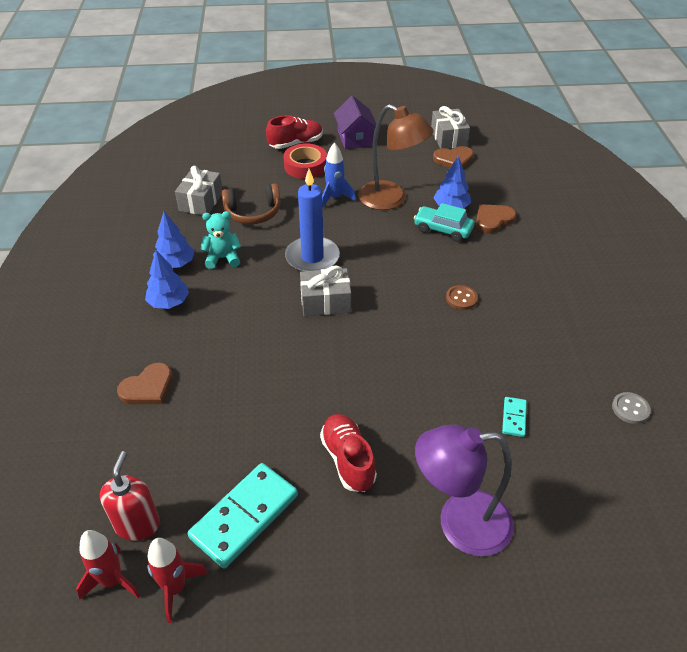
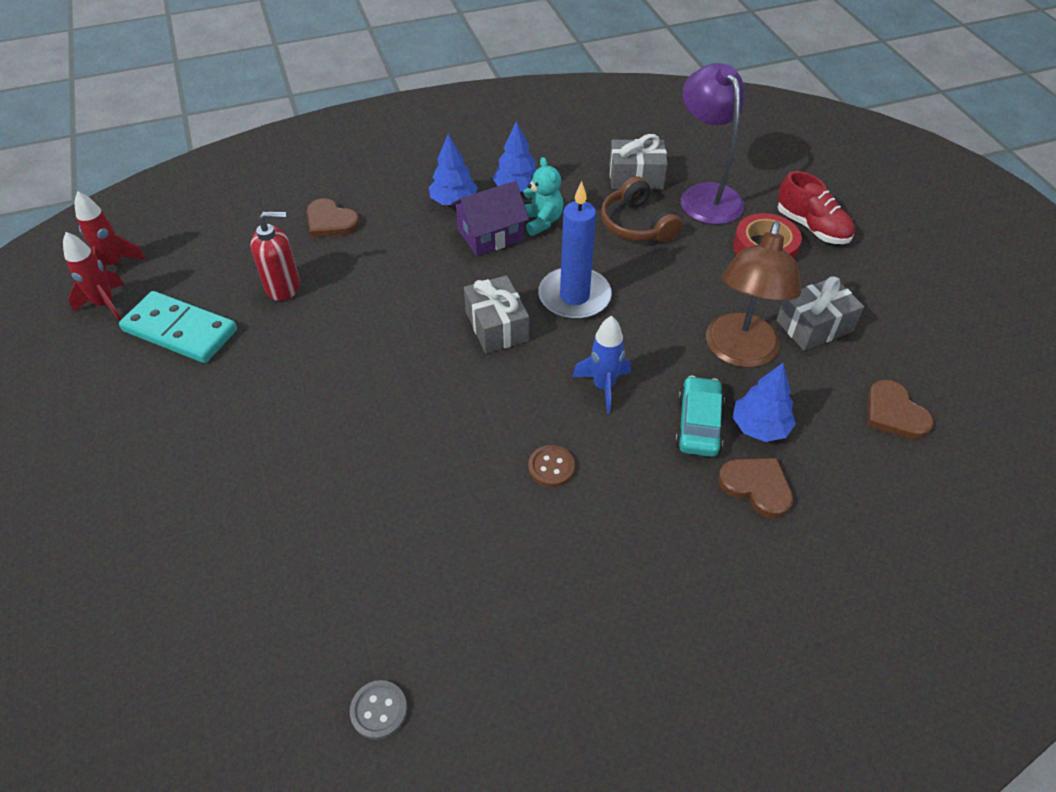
camera: 75 degrees right, 5 degrees up
red soap dispenser [100,451,160,541] -> red soap dispenser moved to [250,211,300,301]
red shoe [320,414,377,492] -> none
blue rocket [322,143,356,208] -> blue rocket moved to [572,316,631,414]
purple house [334,96,376,149] -> purple house moved to [451,181,529,256]
purple lamp [415,424,514,556] -> purple lamp moved to [681,63,745,225]
grey gift [431,106,470,149] -> grey gift moved to [776,276,864,351]
turquoise domino [502,397,527,437] -> none

